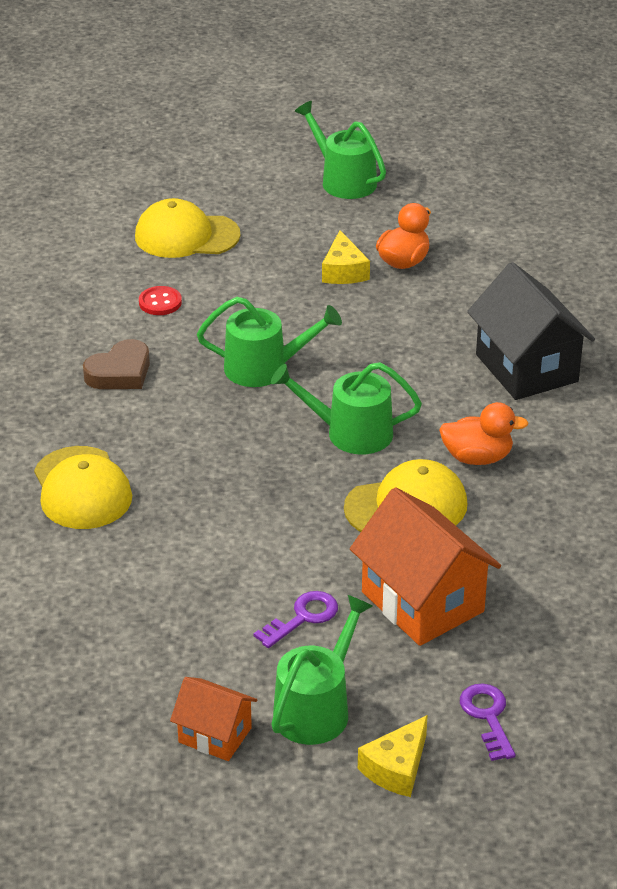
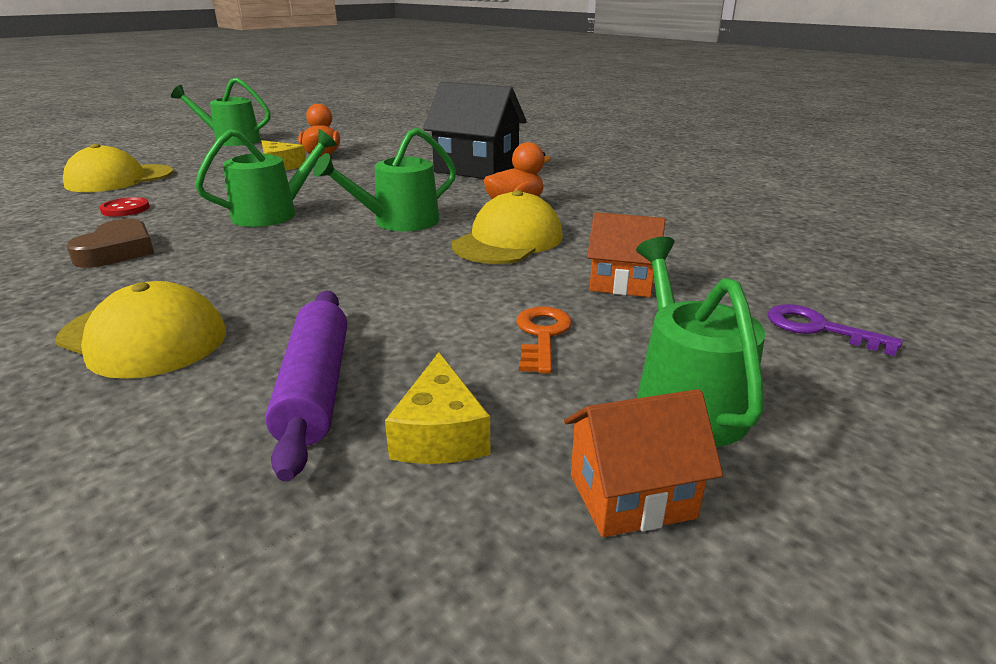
camera: 40 degrees left, 10 degrees down
purple key [254,591,338,648] -> orange key [516,306,572,374]
orange house [350,487,501,646] -> orange house [587,212,666,297], size x0.56
yellow cheese [358,715,428,797] -> yellow cheese moved to [385,352,490,464]
none -> purple rolling pin [265,290,347,481]

